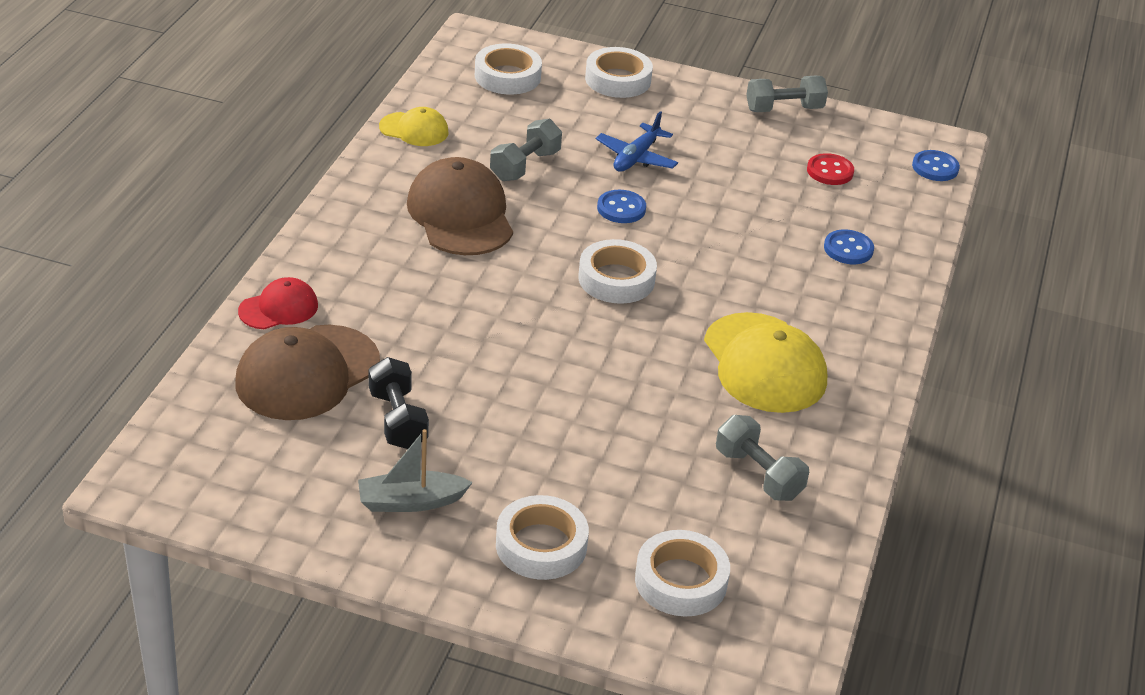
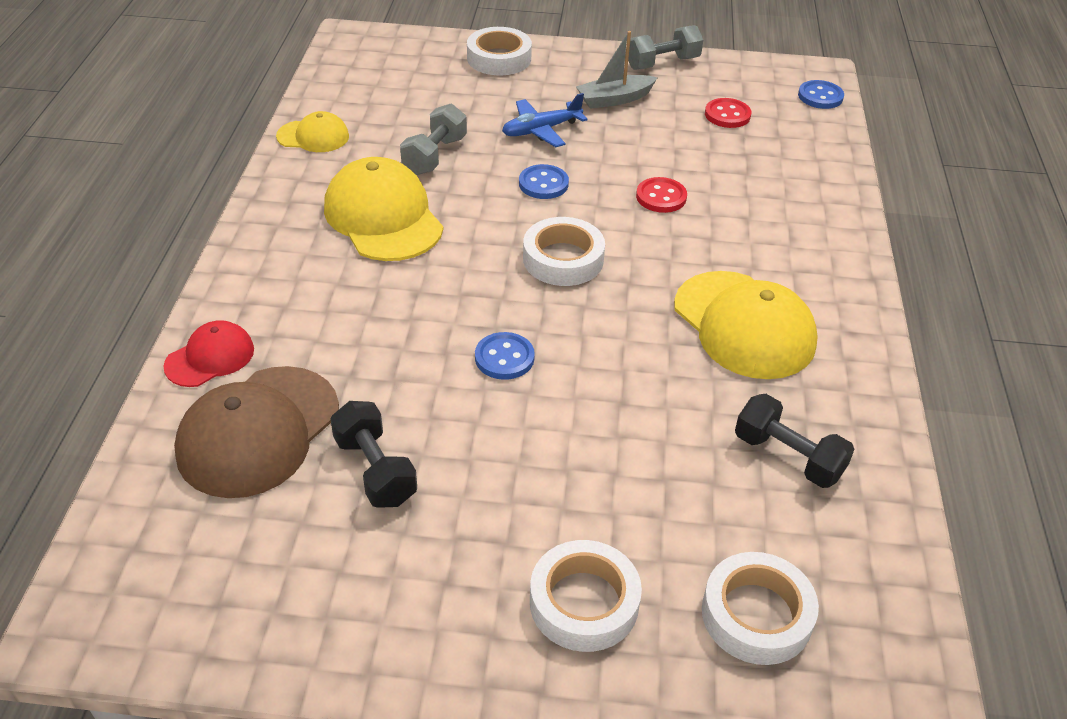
camera: 10 degrees left, 5 degrees up
grey boat [358,429,473,512] -> grey boat moved to [576,31,658,109]
brown cap [407,157,513,255] -> yellow cap [324,157,443,261]
white tape [475,43,542,95] -> none
blue plane [596,111,678,172] -> blue plane turned 45 degrees clockwise [502,93,588,147]
grey dumbbell [716,415,809,501] -> black dumbbell [735,394,854,488]
blue button [824,229,874,264] -> blue button moved to [475,332,535,380]
none -> red button [636,177,687,213]

